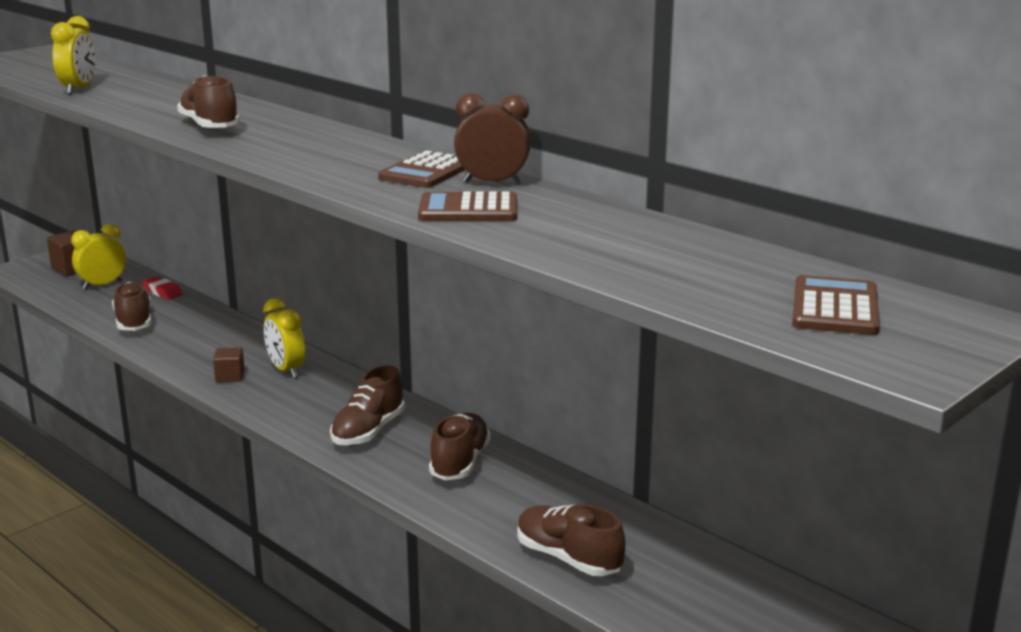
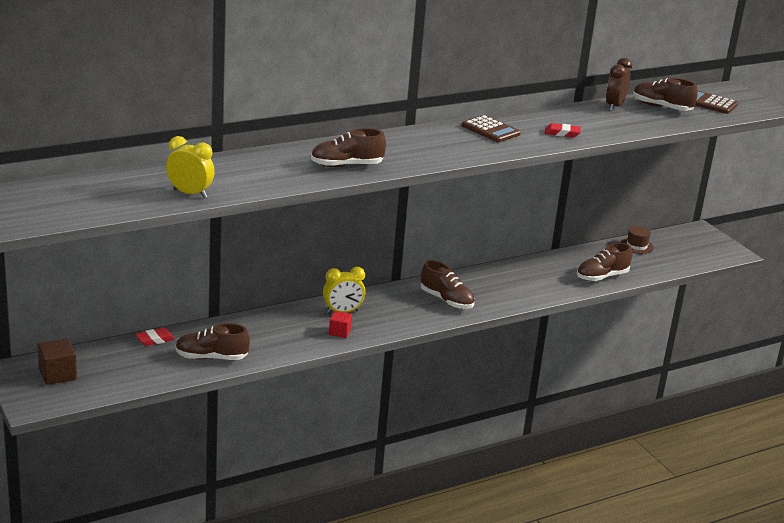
camera: 75 degrees left, 5 degrees up
yellow clock [71,224,126,290] -> none
brown cube [213,347,245,382] -> red cube [329,311,352,338]
brown calculator [418,192,517,221] -> red eraser [545,123,581,138]
brown shoe [429,413,491,480] -> brown shoe moved to [633,78,698,111]
brown clock [454,93,531,184] -> brown clock moved to [606,58,632,111]
none -> brown hat [621,226,654,254]

